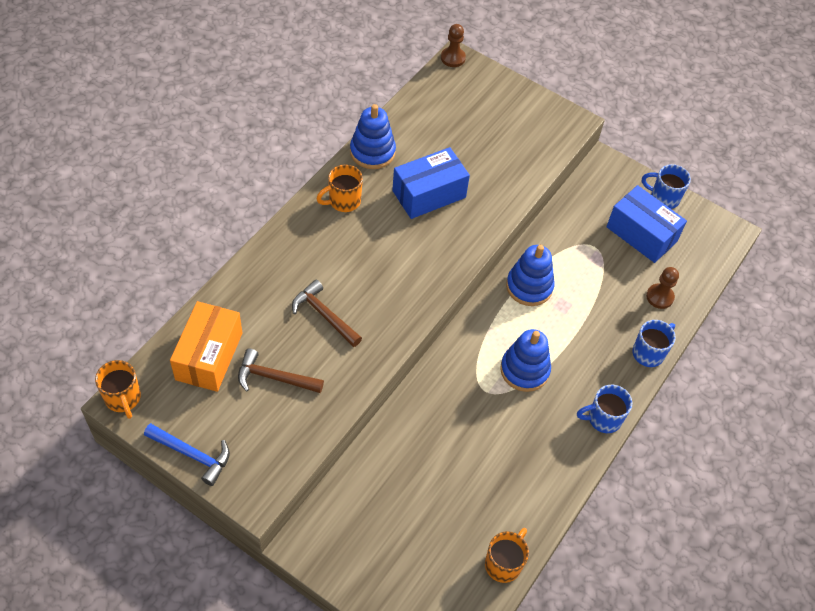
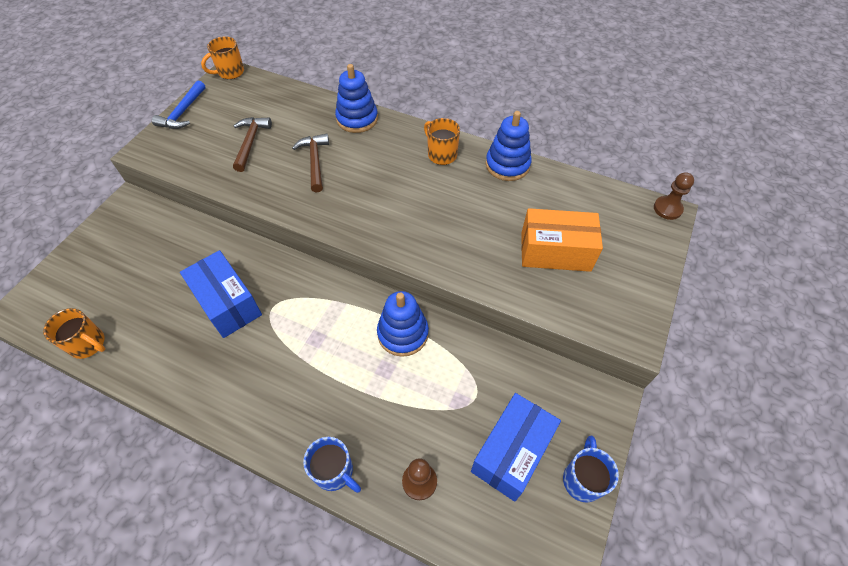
camera: 85 degrees right, 0 degrees up
orange box [170,301,242,392] -> orange box moved to [521,208,603,272]
brown hammer [292,280,362,347] -> brown hammer turned 45 degrees counterclockwise [292,133,329,192]
blue box [392,147,470,219] -> blue box moved to [180,250,262,338]
blue stacking toy [500,329,551,392] -> blue stacking toy moved to [335,64,378,133]
blue mug [577,385,632,433] -> none

